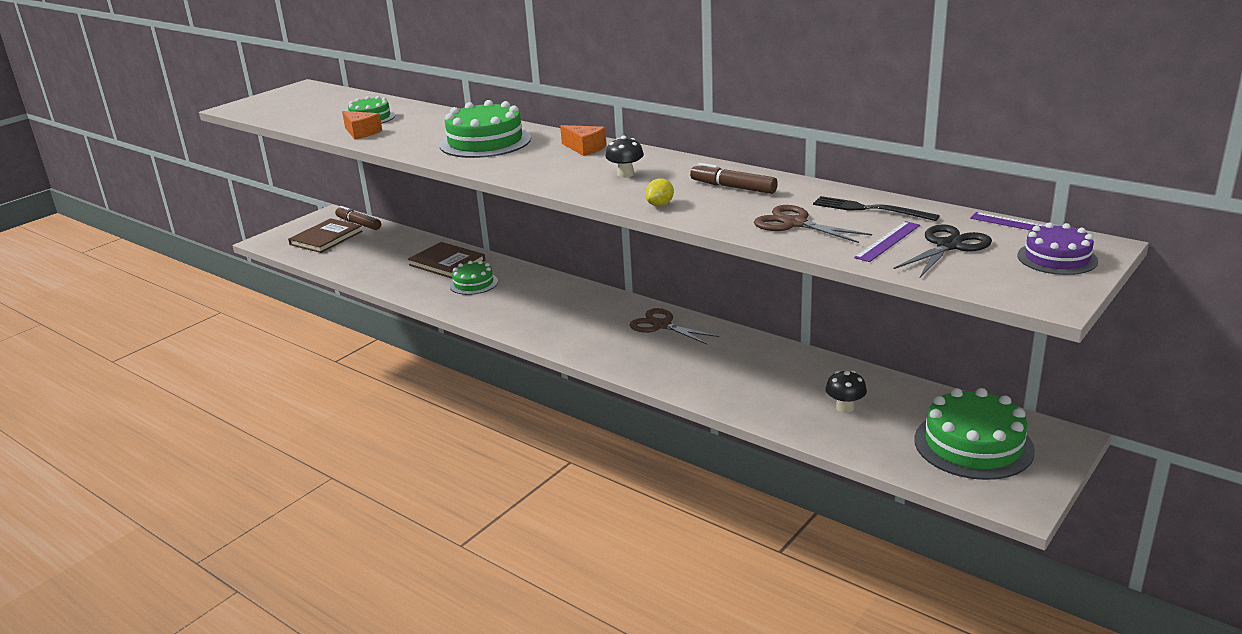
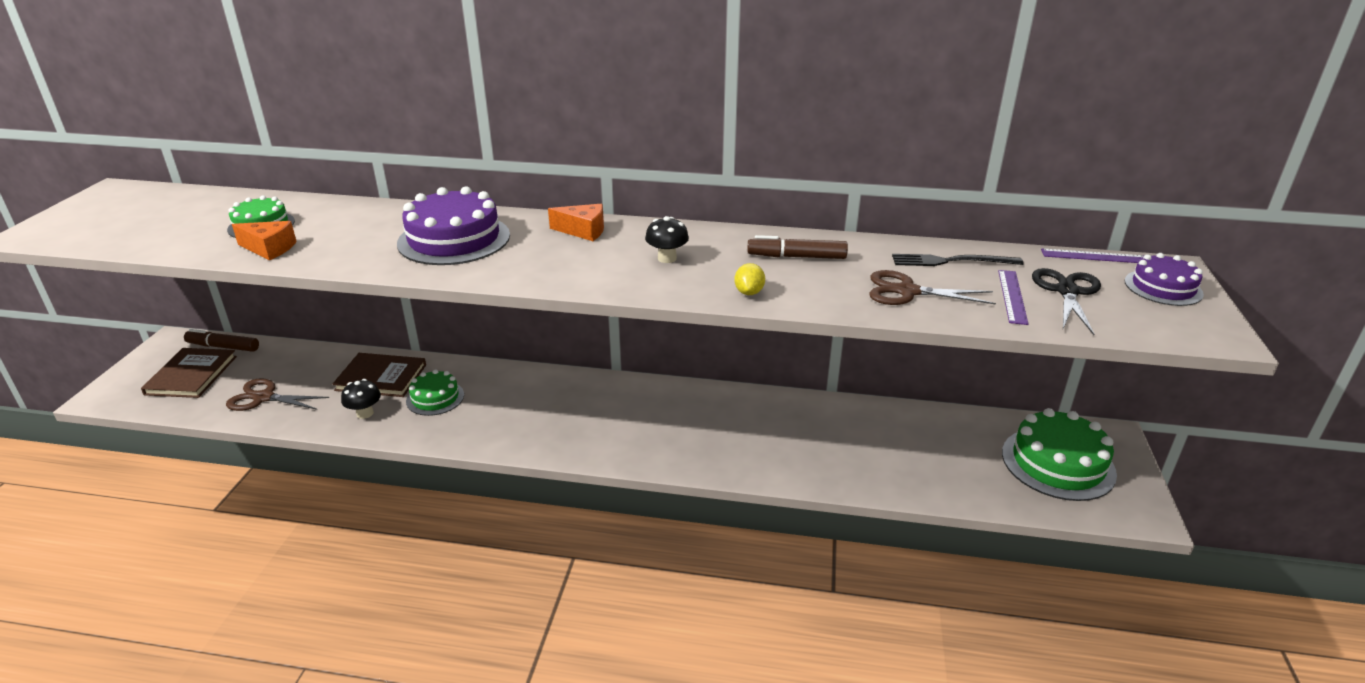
camera: 30 degrees left, 5 degrees up
green cake [440,100,531,158] -> purple cake [397,186,510,265]
brown scissors [629,308,719,344] -> brown scissors moved to [226,378,329,411]
black mushroom [825,370,867,413] -> black mushroom moved to [341,379,381,419]

